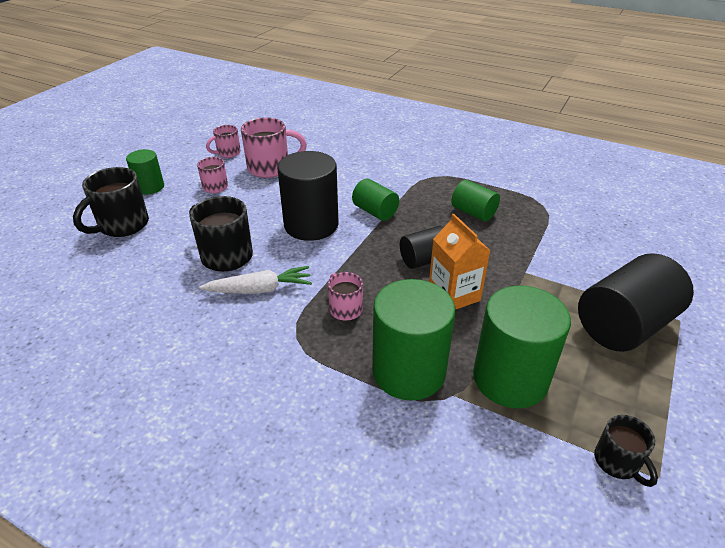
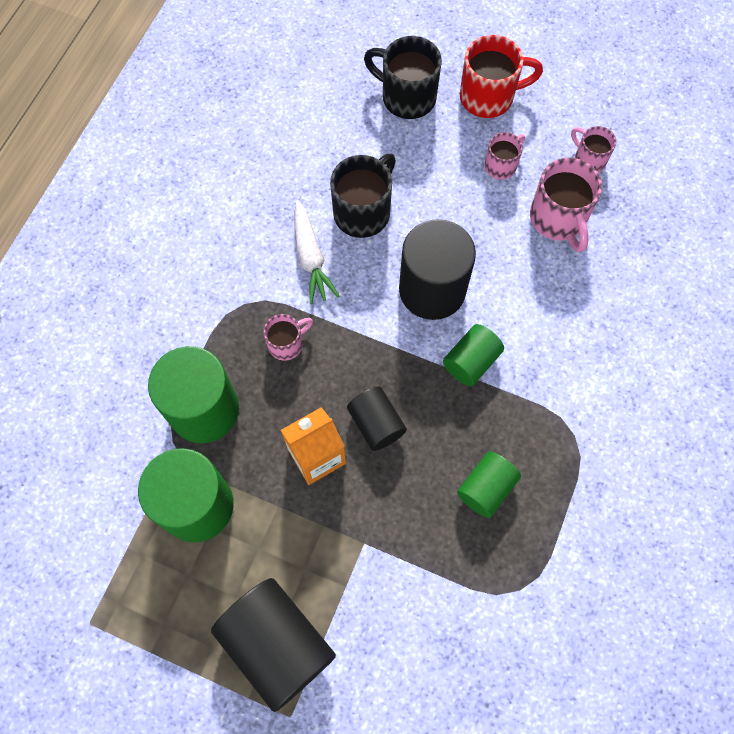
camera: 85 degrees right, 30 degrees up
green cylinder [126,149,164,195] -> red mug [460,35,543,118]
black mug [594,415,658,487] -> none

